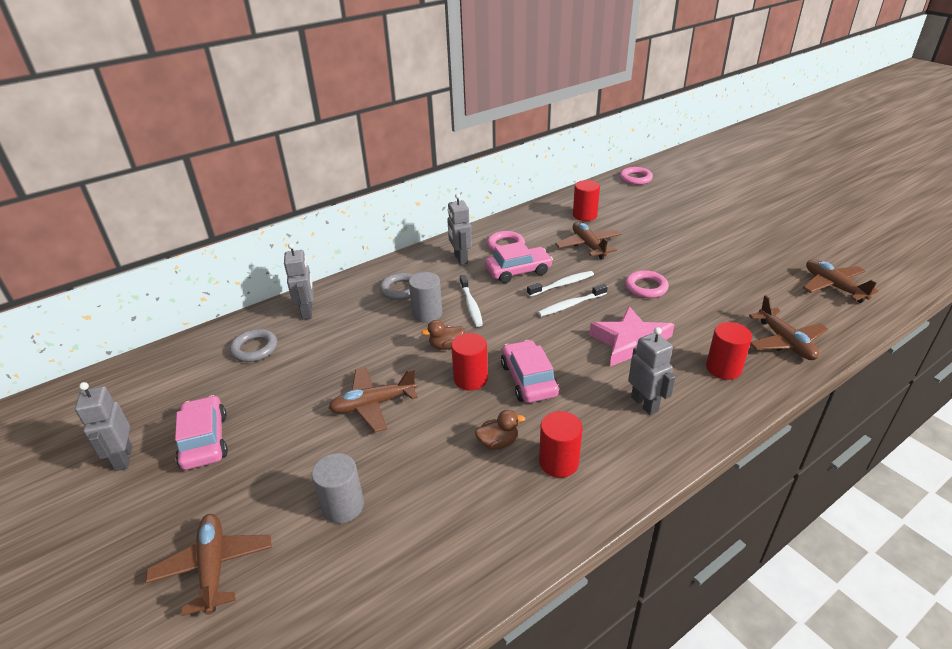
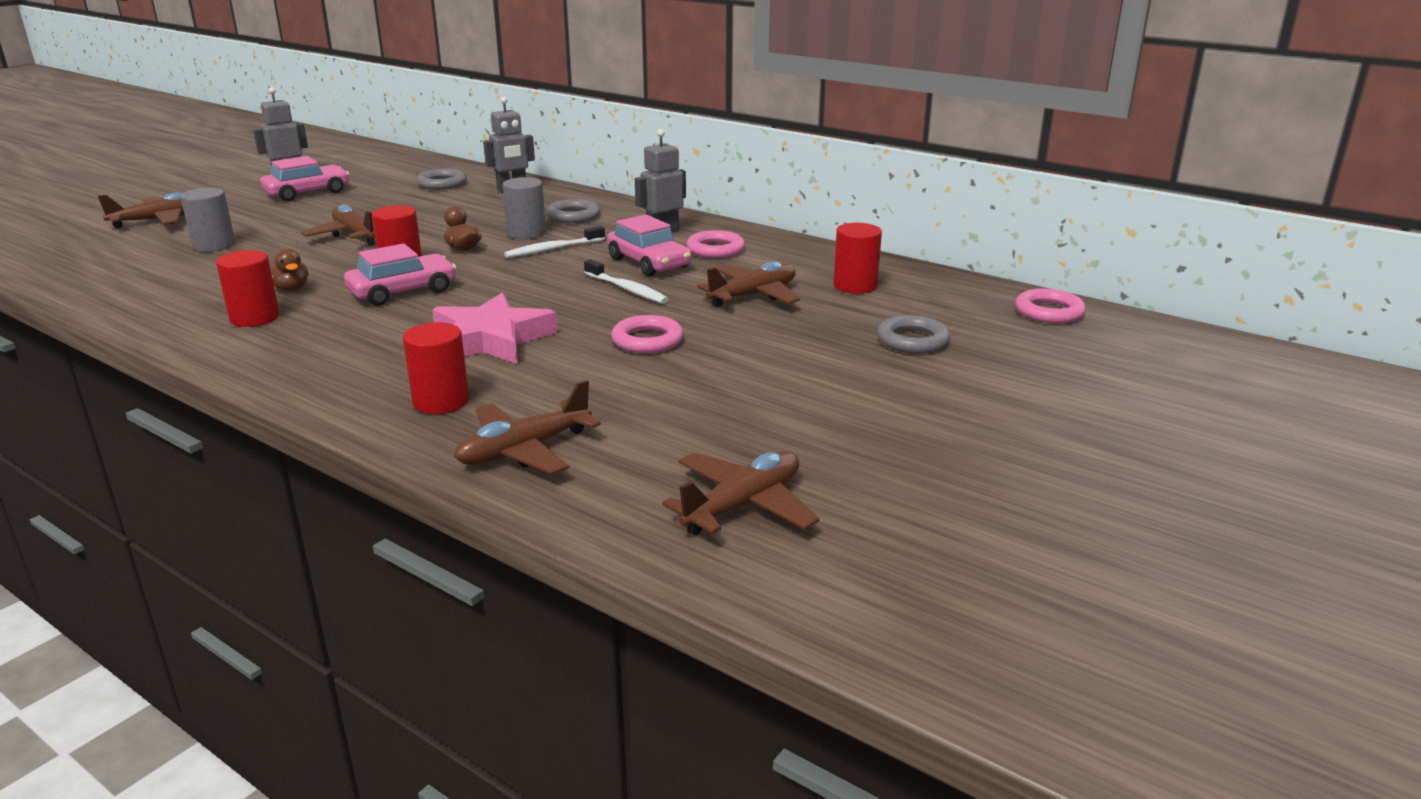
camera: 70 degrees right, 10 degrees down
white toothbrush [538,284,608,317] -> none
grey robot [628,327,675,415] -> none
none -> grey ring [877,315,950,354]

